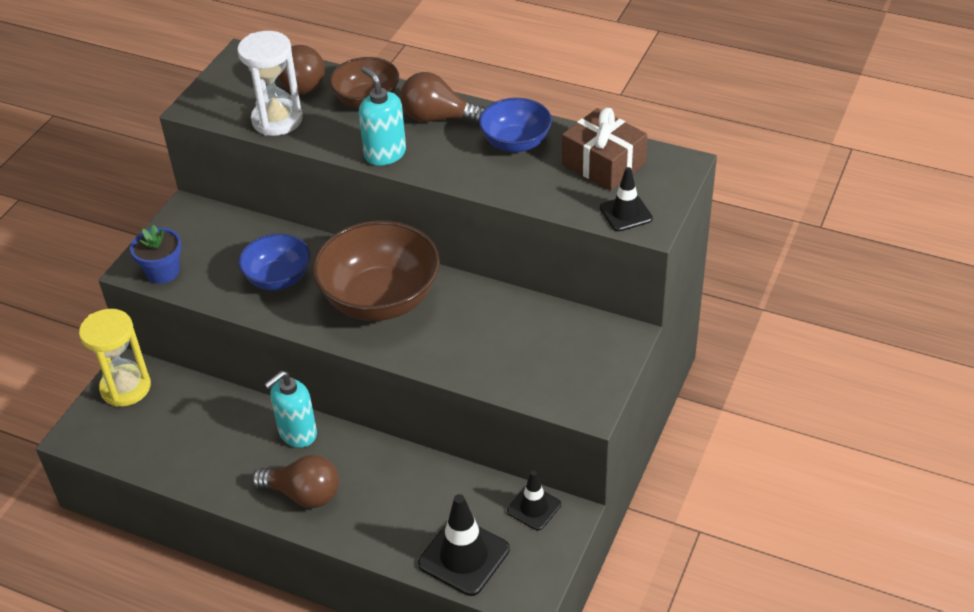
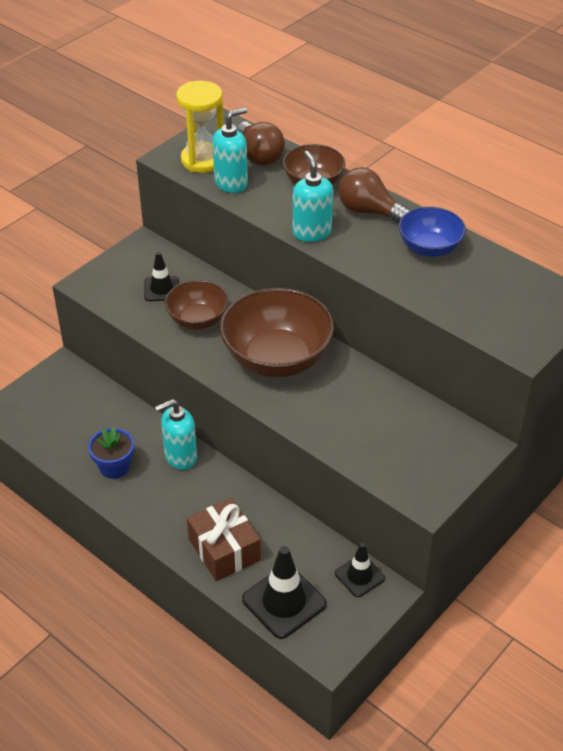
camera: 15 degrees right, 0 degrees up
yellow hourglass [79,309,151,407] -> yellow hourglass moved to [176,81,224,173]
blue flower pot [130,225,182,284] -> blue flower pot moved to [88,427,134,479]
white hourglass [237,31,303,136] -> turquoise soap dispenser [212,108,248,193]
blue bowl [238,233,310,290] -> brown bowl [165,280,229,330]
brown light bulb [252,455,339,508] -> none
brown gift [562,108,647,191] -> brown gift moved to [187,498,261,581]
black traffic cone [600,167,653,231] -> black traffic cone moved to [144,252,179,301]

